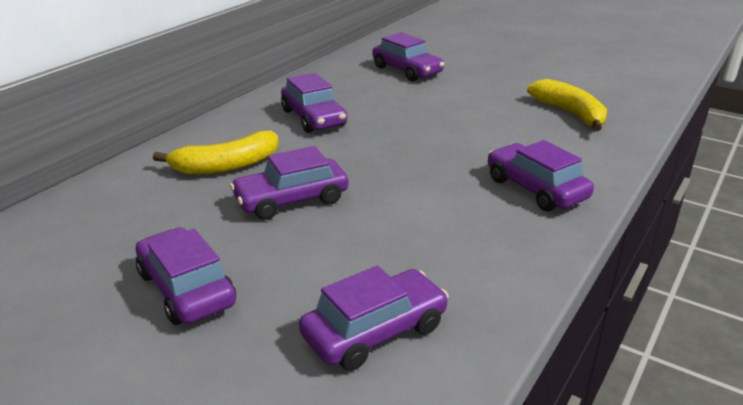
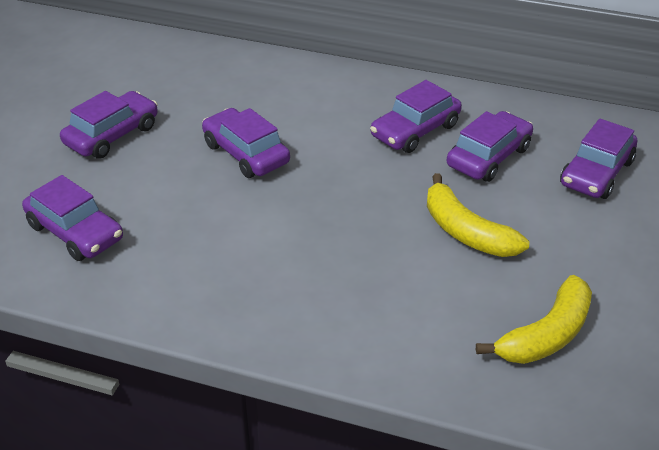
camera: 75 degrees right, 10 degrees up
yellow banana [153,131,279,175] -> yellow banana moved to [427,173,529,257]
purple car [488,140,594,211] -> purple car moved to [447,111,533,182]

